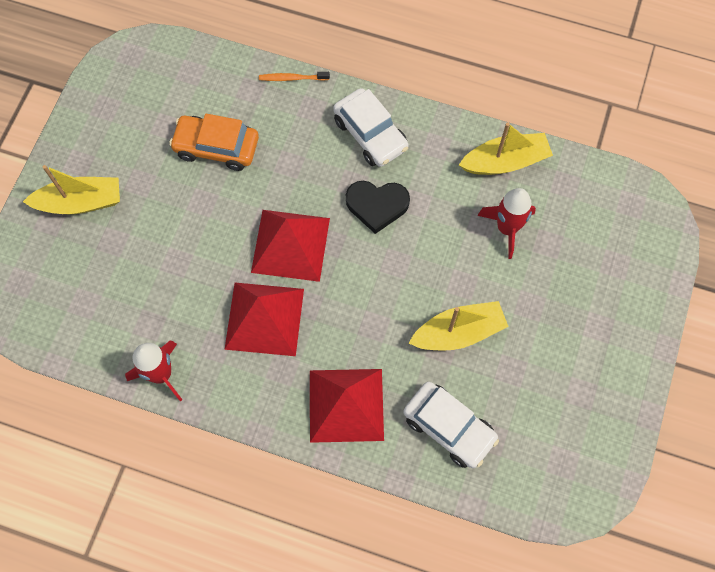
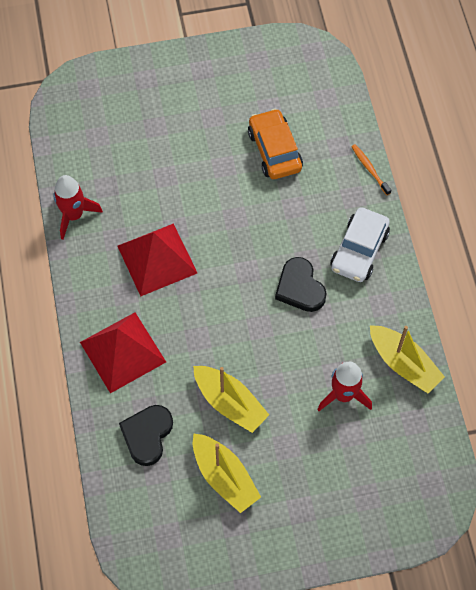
camera: 60 degrees right, 5 degrees down
yellow boat [23,165,120,214] -> yellow boat moved to [193,433,261,513]
red pyramid [251,210,330,282] -> none
white car [404,382,499,468] -> black heart [119,405,173,466]

